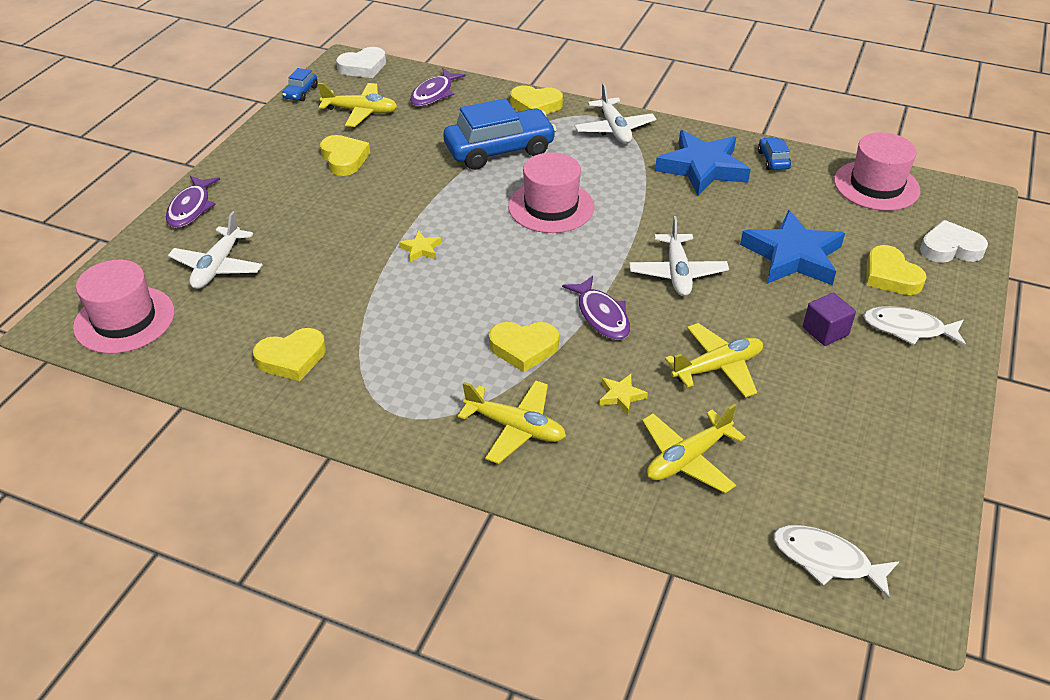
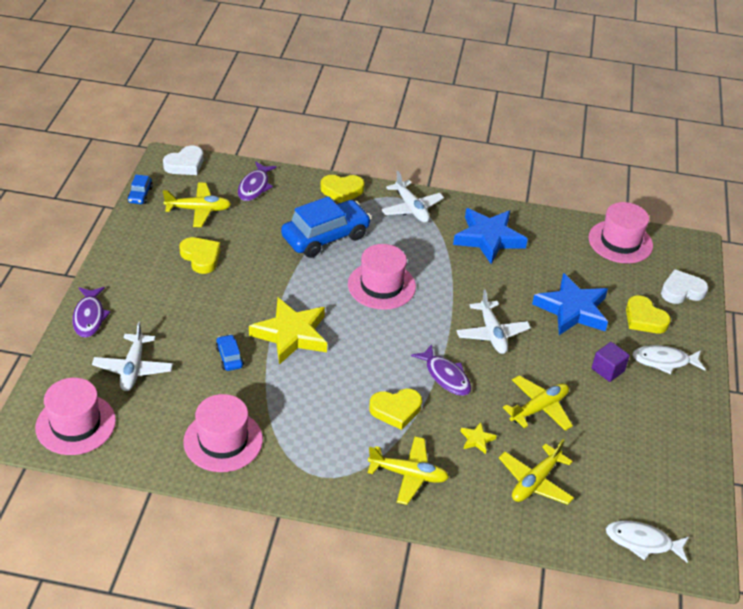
camera: 15 degrees left, 0 degrees up
yellow heart [253,328,326,381] -> pink hat [183,394,263,472]
yellow star [399,231,441,262] -> yellow star [249,298,327,365], size x2.40
blue car [758,137,791,170] -> blue car moved to [216,334,244,371]

